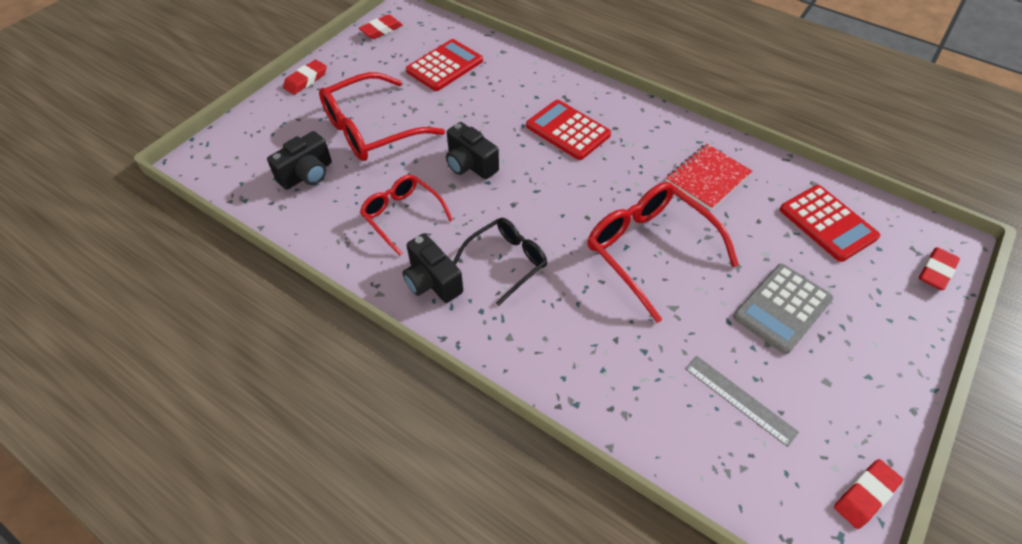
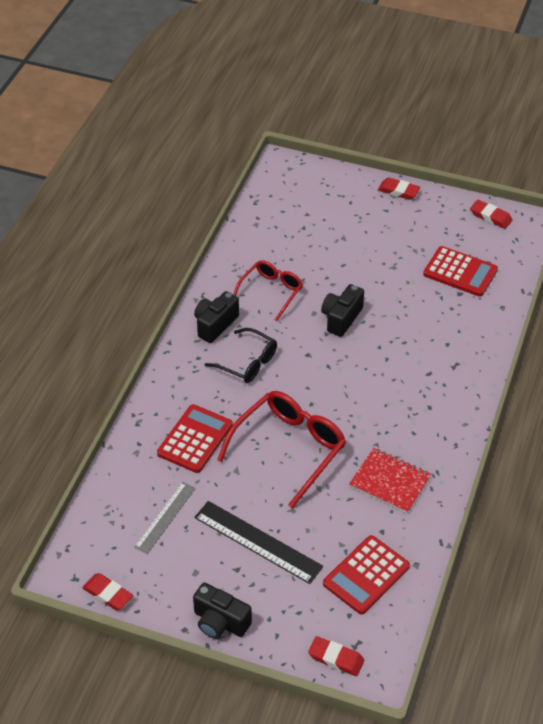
camera: 75 degrees right, 5 degrees down
black camera [267,131,332,190] -> black camera moved to [193,583,252,639]
red glasses [319,72,445,161] -> none
red calculator [526,100,611,160] -> red calculator moved to [157,404,233,473]
grey calculator [733,264,833,354] -> black ruler [194,501,323,584]

